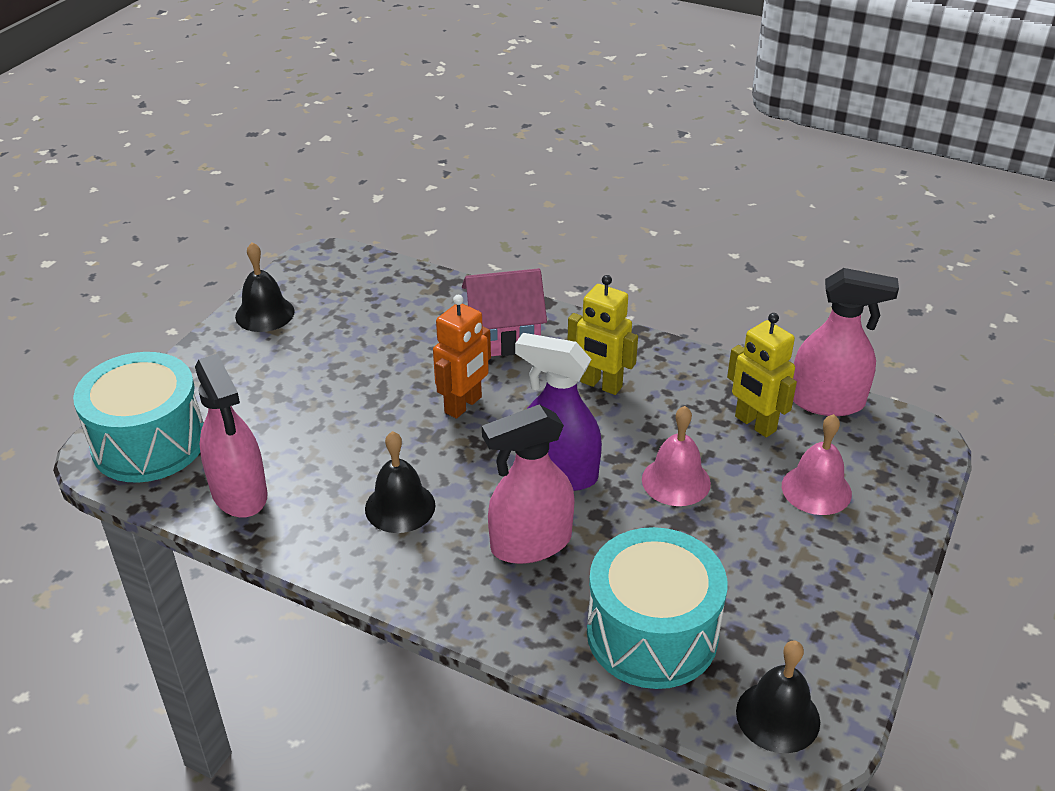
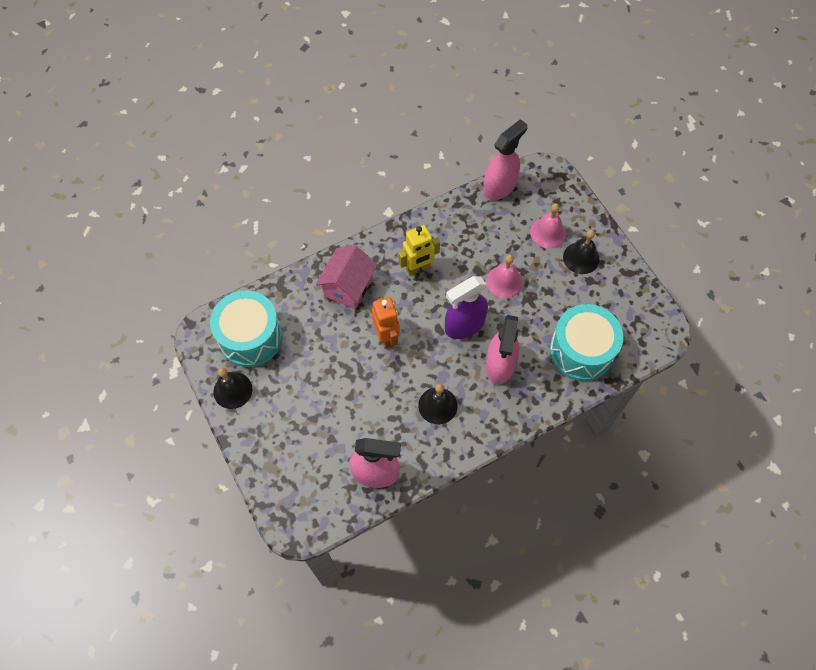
camera: 55 degrees left, 25 degrees up
turquoise drum [73,352,204,483] -> turquoise drum moved to [210,290,283,367]
yellow robot [727,313,797,437] -> none
black bell [736,641,820,753] -> black bell moved to [563,230,600,274]

